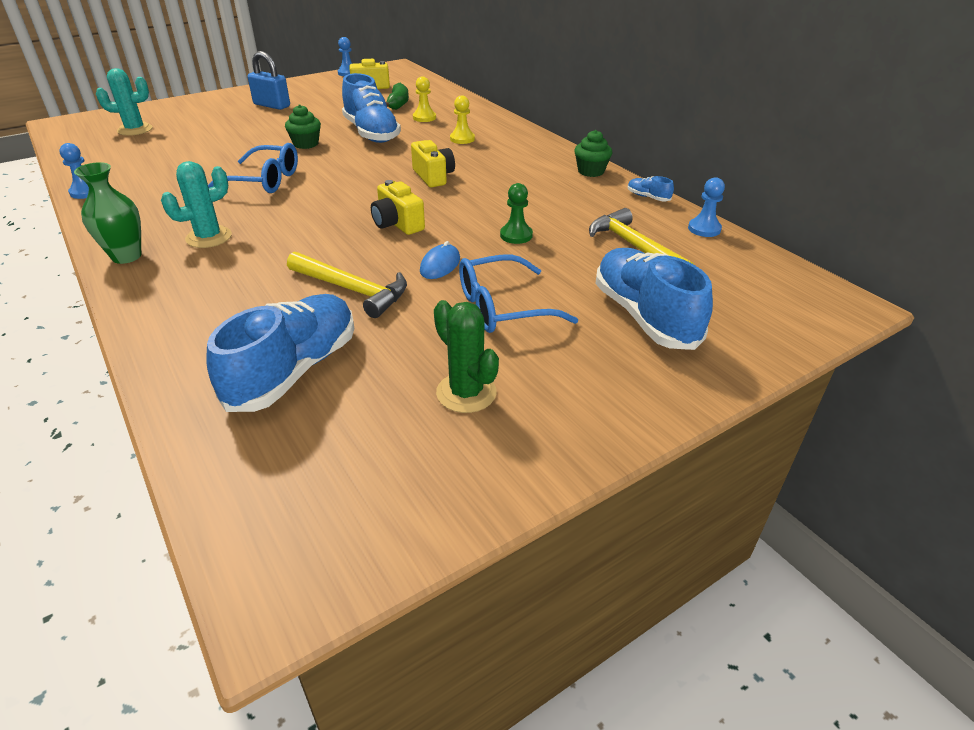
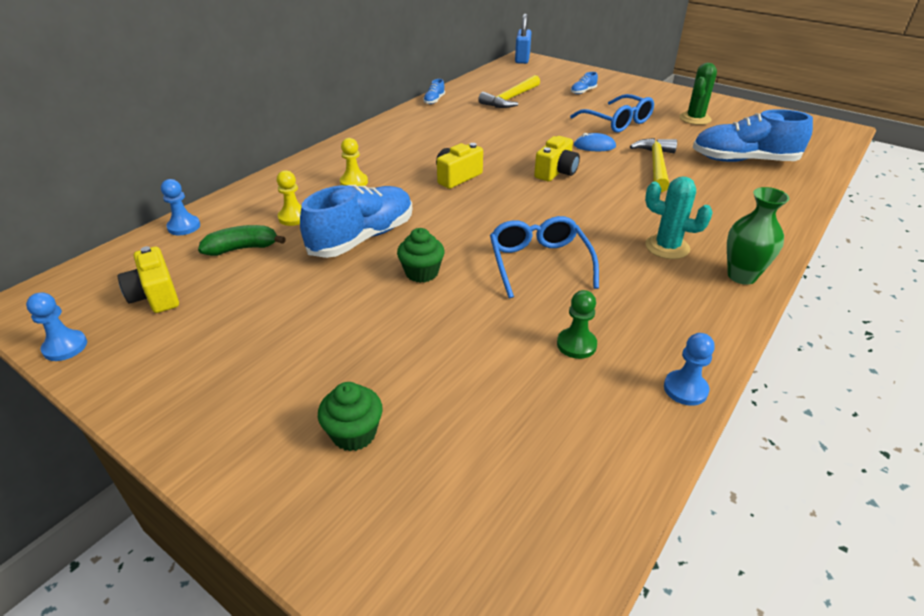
camera: 110 degrees left, 0 degrees up
turquoise cactus [96,68,152,136] -> none
blue padlock [247,51,290,110] -> blue padlock moved to [515,14,531,64]
green pawn [500,183,533,244] -> green pawn moved to [557,290,597,359]
green cupcake [574,130,612,177] -> green cupcake moved to [318,382,383,451]
blue shoe [595,248,713,350] -> blue shoe [571,72,598,94], size x0.41
blue pawn [688,177,725,237] -> blue pawn moved to [161,179,200,235]

